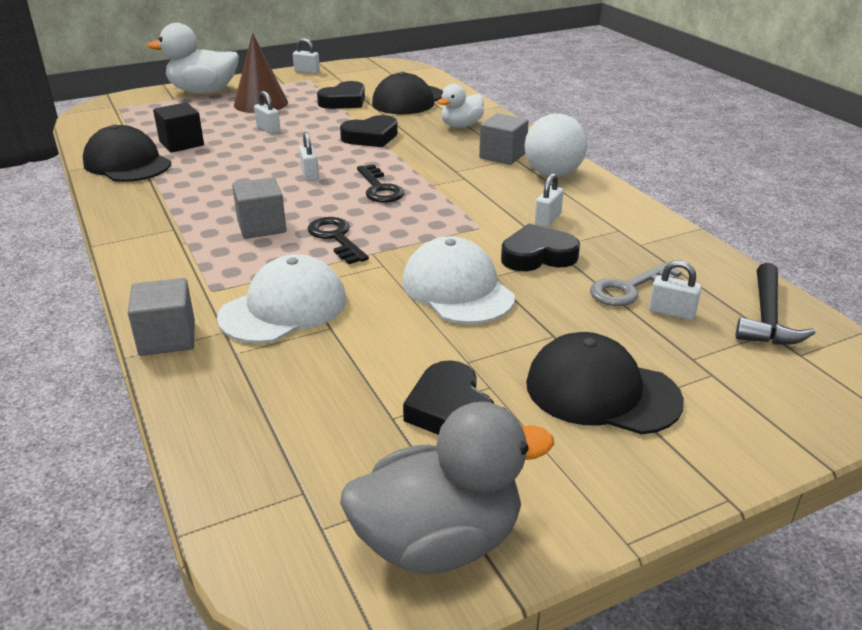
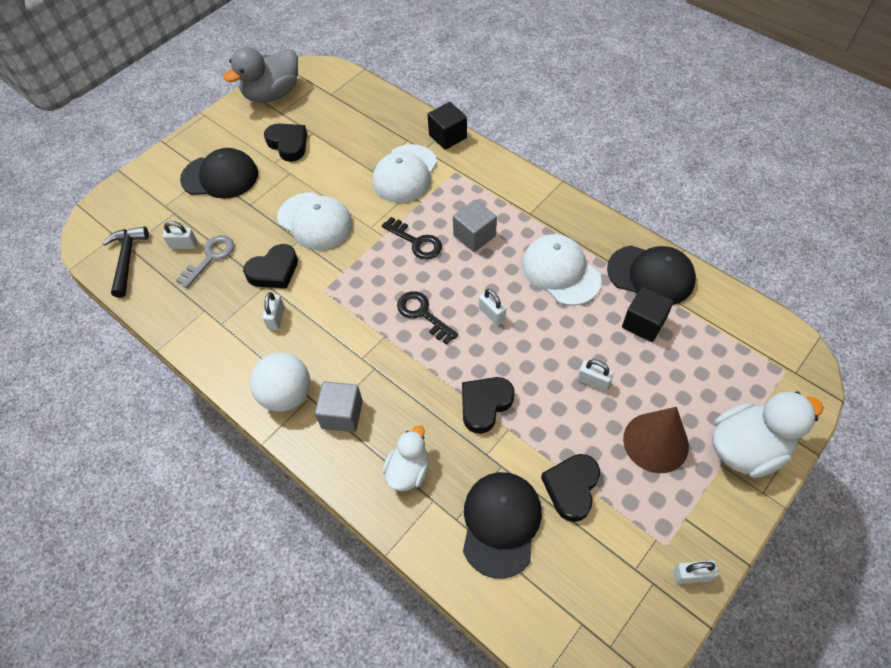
camera: 160 degrees right, 25 degrees up
grey cube [128,278,195,356] -> black cube [427,102,467,150]
none -> white cap [522,234,602,305]

